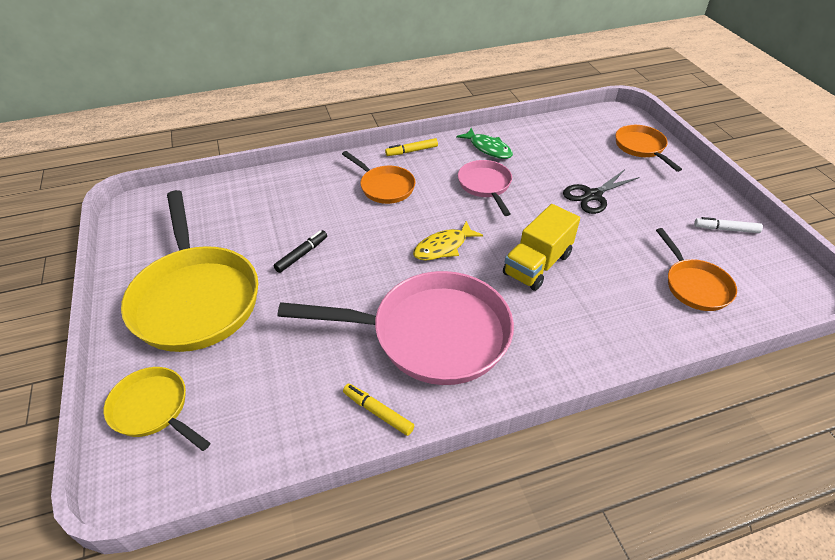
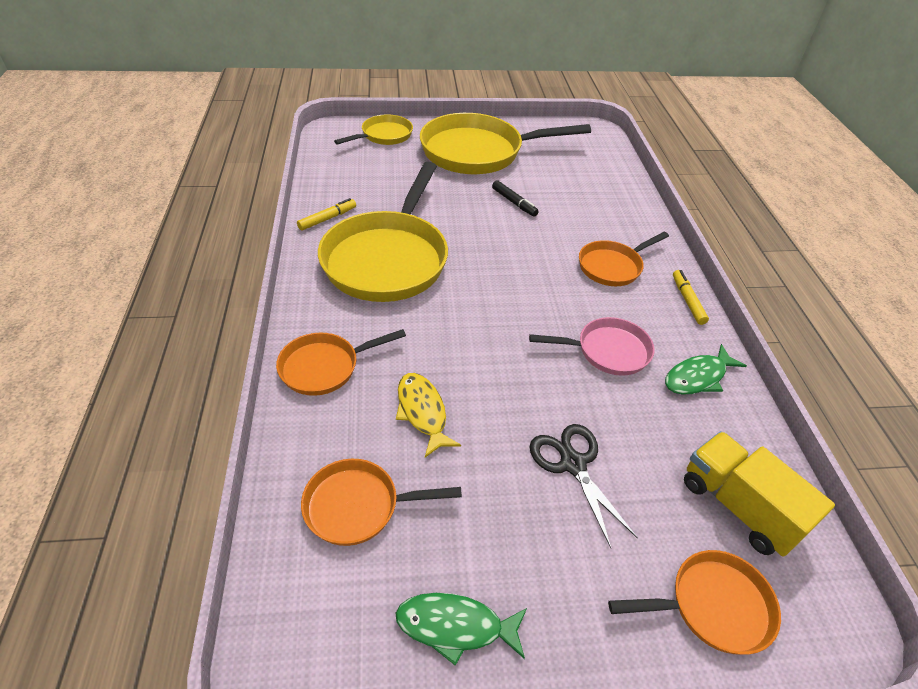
camera: 100 degrees right, 0 degrees up
pink pan [278,271,514,385] -> yellow pan [318,162,448,302]
yellow fish [413,221,483,261] -> yellow fish moved to [396,373,461,457]
yellow truck [503,204,580,291] -> yellow truck moved to [684,431,835,557]
white marker [694,217,763,233] -> green fish [396,593,527,666]
none -> orange pan [276,329,406,396]

